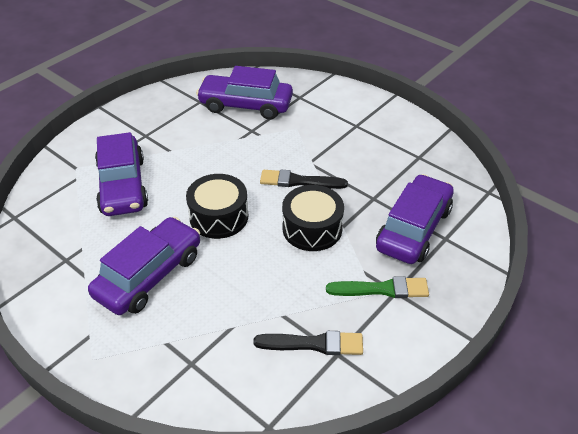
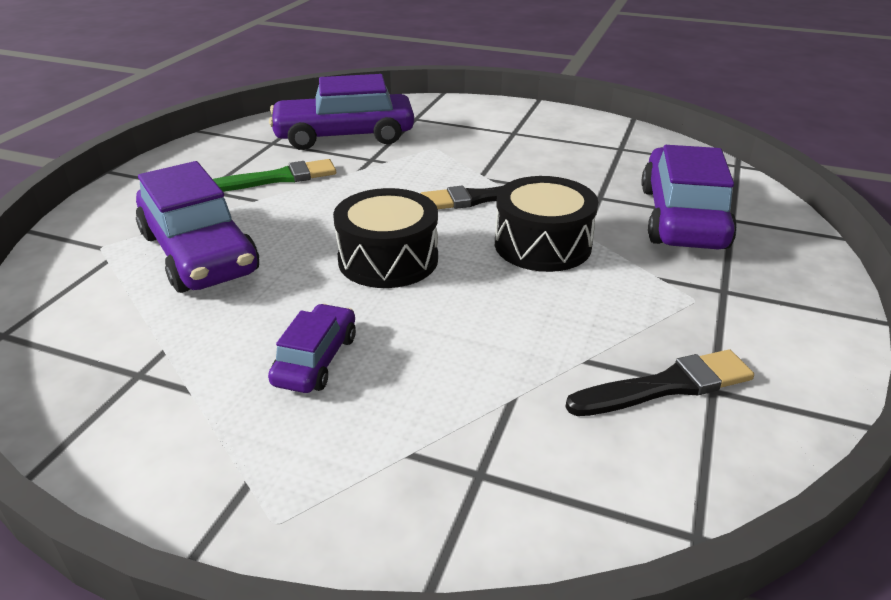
camera: 20 degrees left, 10 degrees down
purple car [88,217,200,315] -> purple car [268,304,356,393], size x0.53
green brush [326,276,429,298] -> green brush moved to [213,159,336,192]

